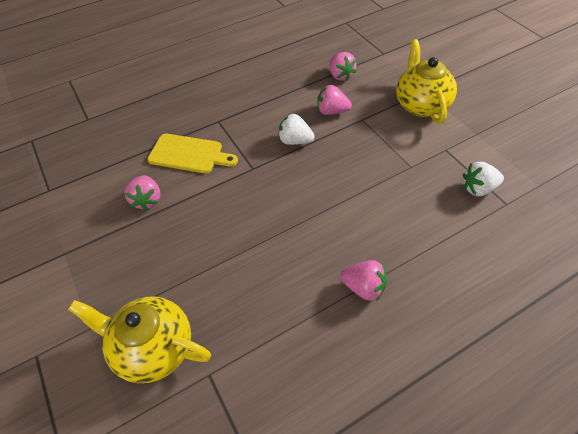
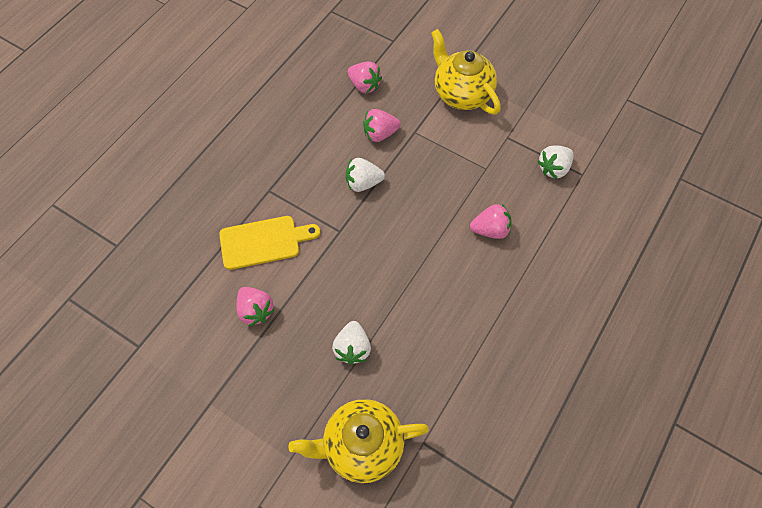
camera: 30 degrees left, 10 degrees up
pink strawberry [340,260,387,301] -> pink strawberry moved to [470,204,512,239]
none -> white strawberry [332,321,371,365]

